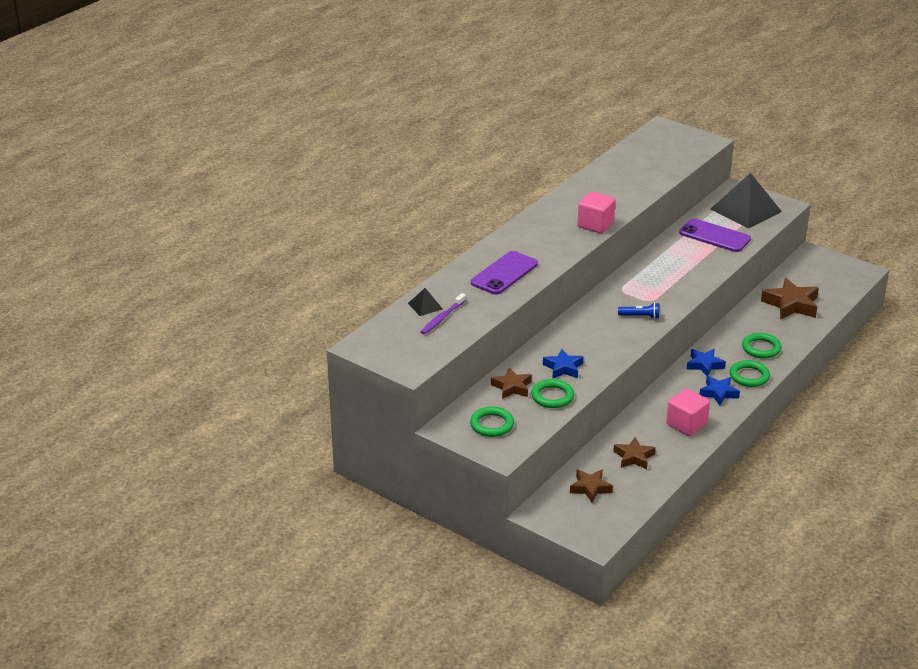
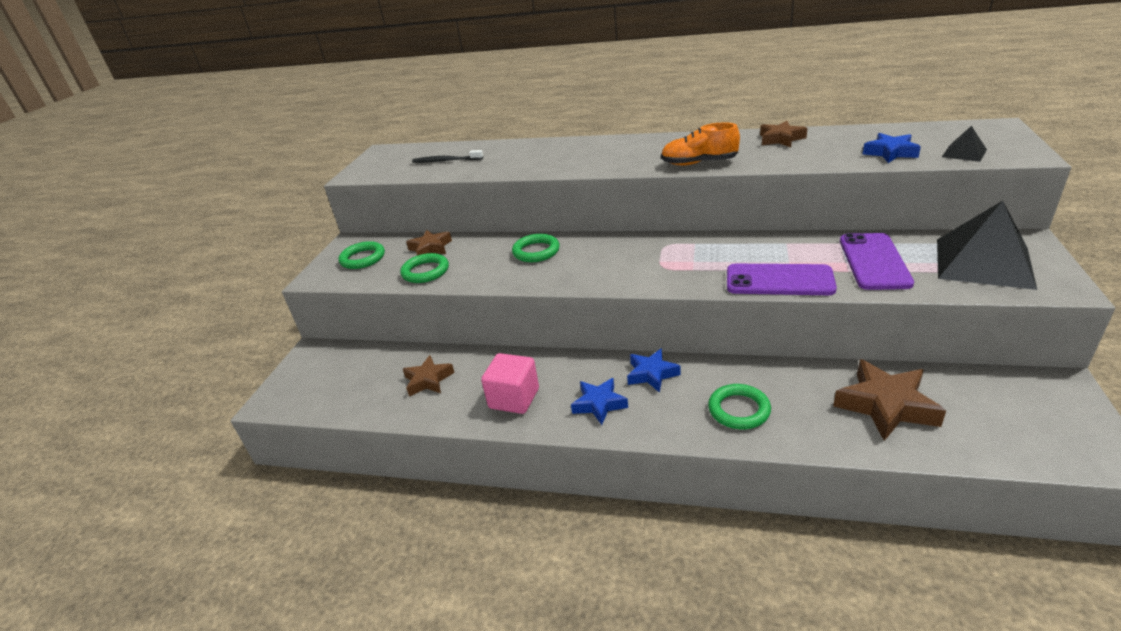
camera: 70 degrees right, 0 degrees up
black pyramid [408,288,443,316] -> black pyramid moved to [942,126,987,162]
purple toothbrush [421,293,466,334] -> black toothbrush [412,150,483,163]
purple phone [471,251,538,295] -> purple phone moved to [727,264,837,295]
blue star [543,349,583,378] -> blue star moved to [863,133,921,163]
brown star [570,469,613,503] -> brown star moved to [760,121,808,147]
pink cube [577,192,616,233] -> orange shoe [661,123,740,166]
blue flashlight [618,303,659,319] -> none
green ring [730,360,770,387] -> green ring moved to [512,234,560,262]

